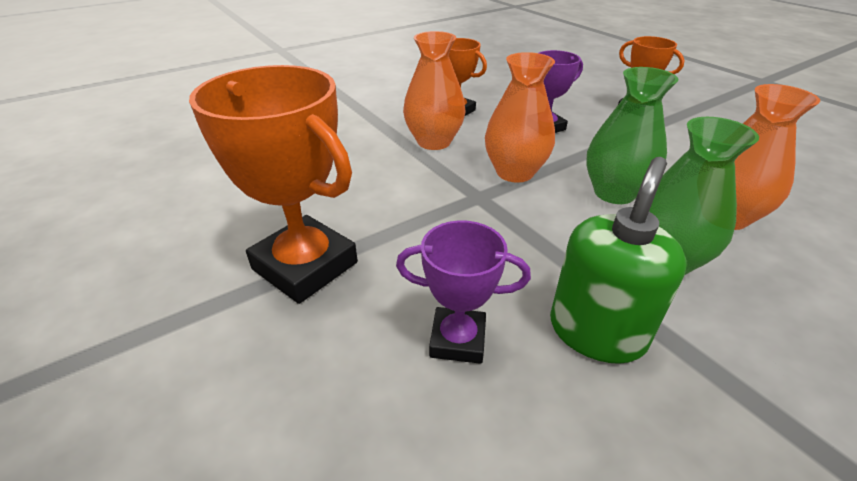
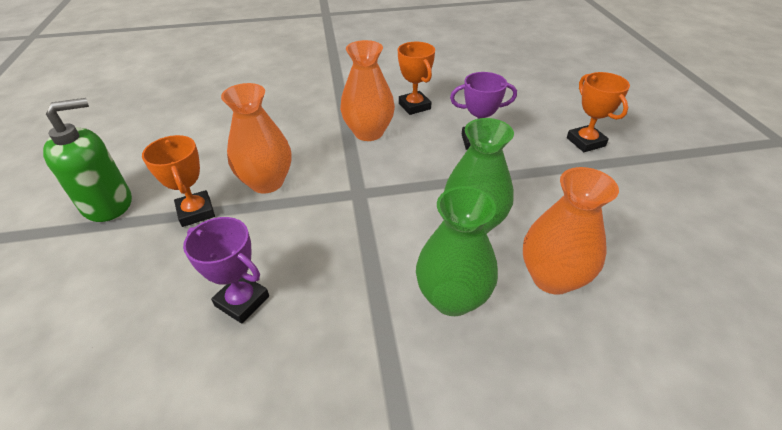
camera: 25 degrees right, 5 degrees up
orange trophy [189,65,358,304] -> orange trophy [142,135,215,227], size x0.58
orange vase [485,52,555,183] -> orange vase moved to [221,83,291,194]
green soap dispenser [550,157,686,364] -> green soap dispenser moved to [43,98,132,222]

